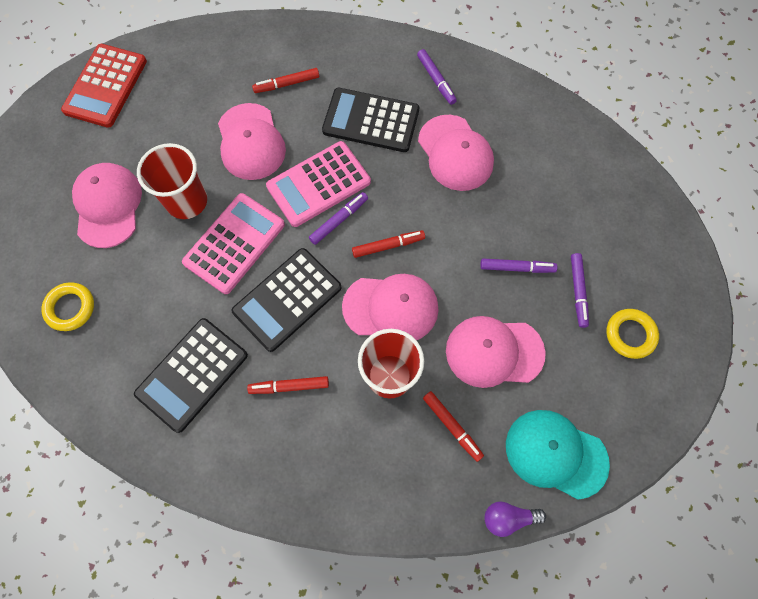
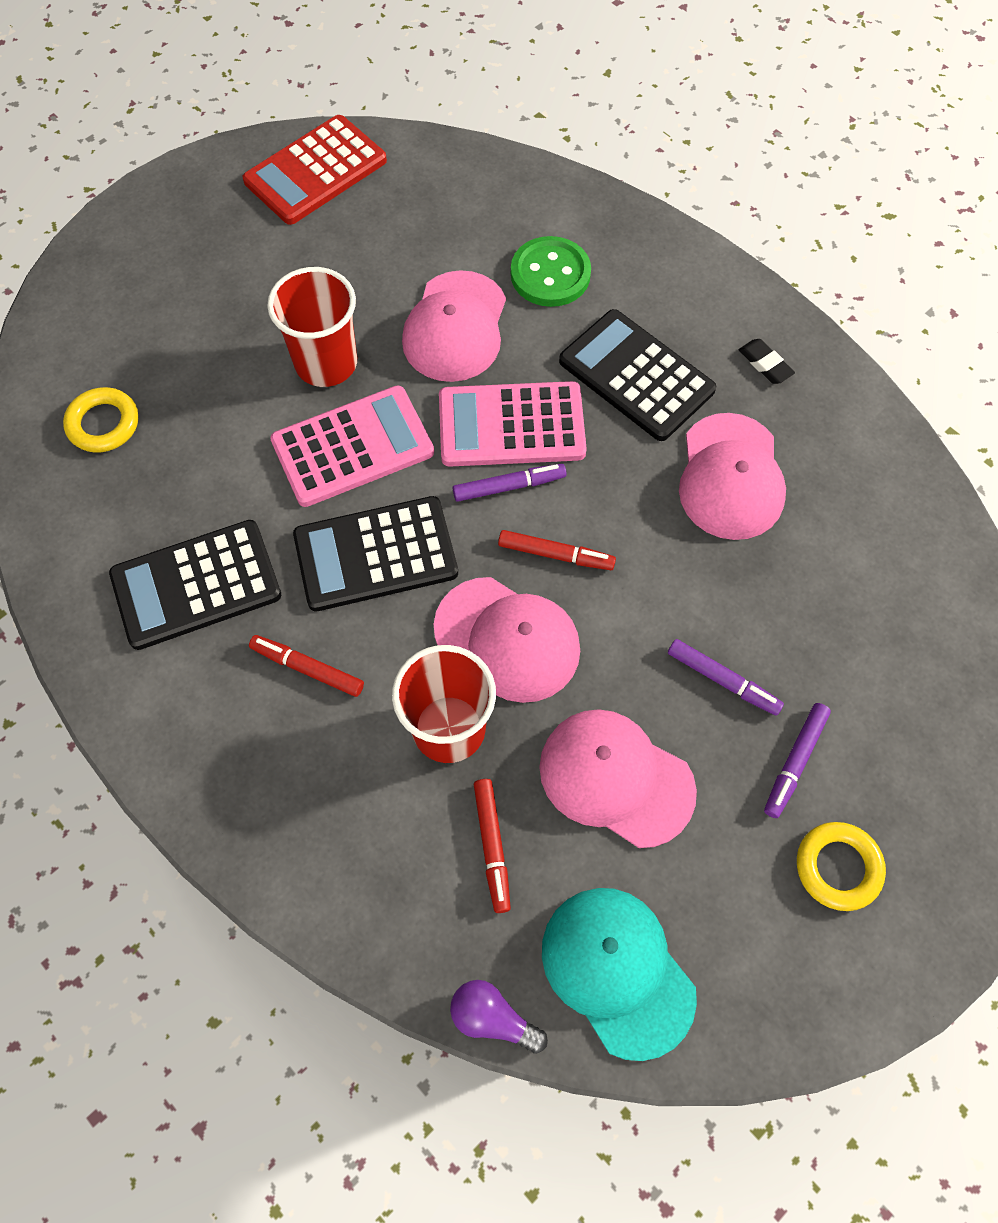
camera: 30 degrees right, 5 degrees down
pink cap [72,163,142,248] -> none
red marker [252,68,319,93] -> green button [511,236,591,307]
purple marker [417,49,457,105] -> black eraser [739,339,795,384]

